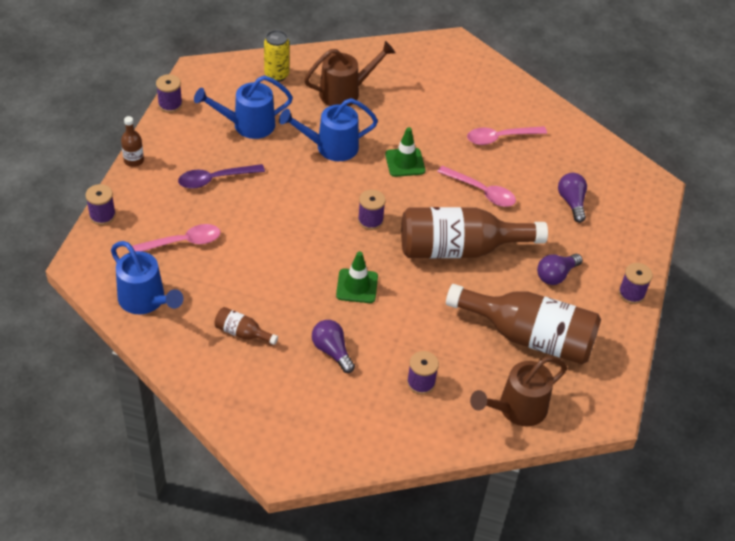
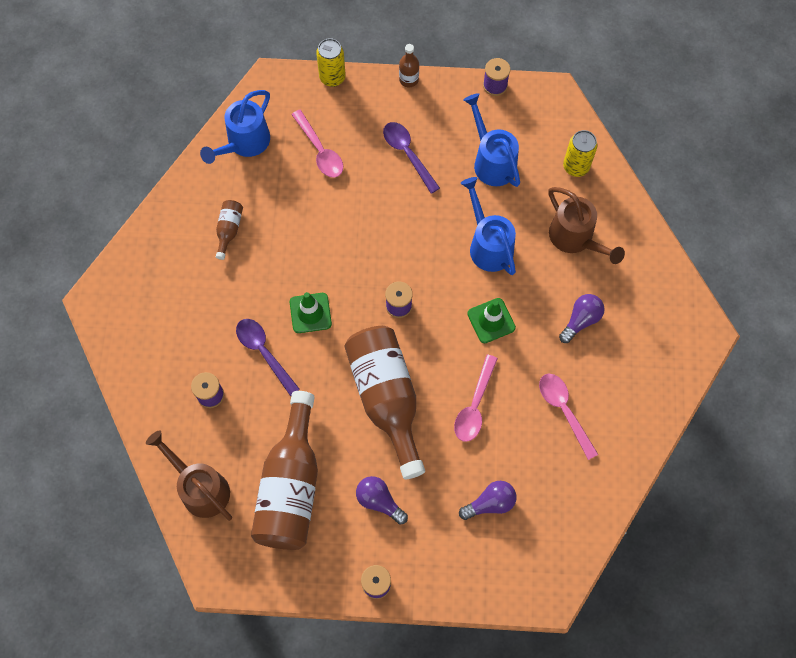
camera: 80 degrees right, 20 degrees up
purple spool [85,184,116,225] -> yellow can [316,38,346,87]
purple light bulb [312,320,355,373] -> purple light bulb moved to [559,294,605,343]
none -> purple spoon [236,319,300,396]

